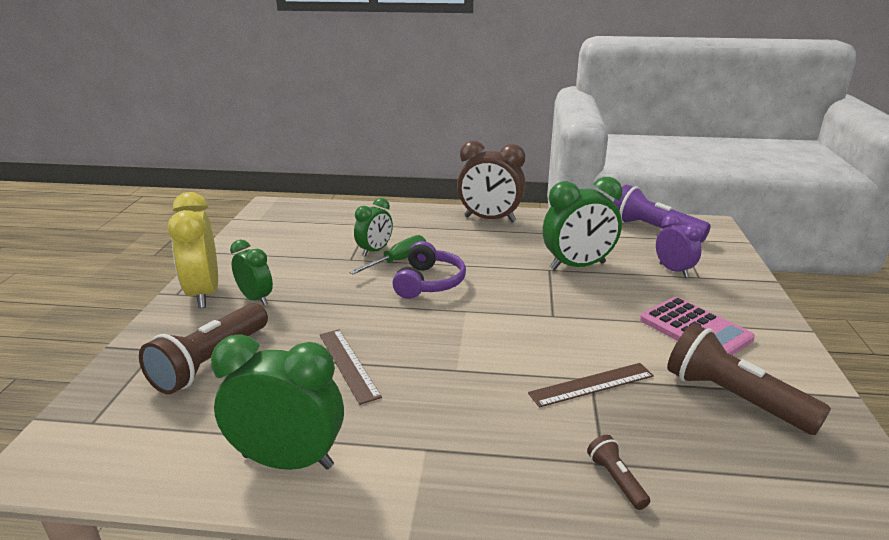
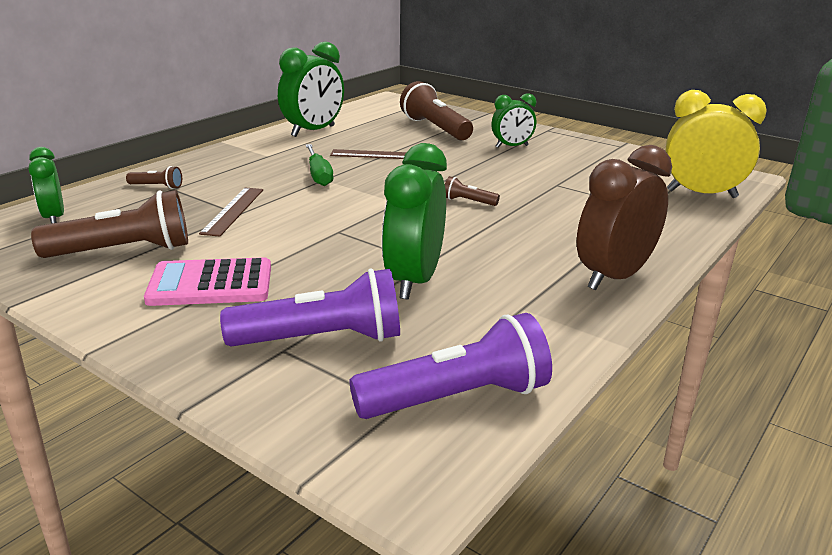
camera: 120 degrees right, 0 degrees up
yellow clock [168,192,218,308] -> yellow clock moved to [666,90,767,198]
green screwdriver [349,235,426,274] -> green screwdriver moved to [306,144,333,186]
green clock [354,198,393,257] -> green clock moved to [29,147,64,224]
purple headphones [392,241,466,299] -> brown flashlight [445,176,500,206]
purple clock [656,214,703,278] -> purple flashlight [220,268,400,347]

